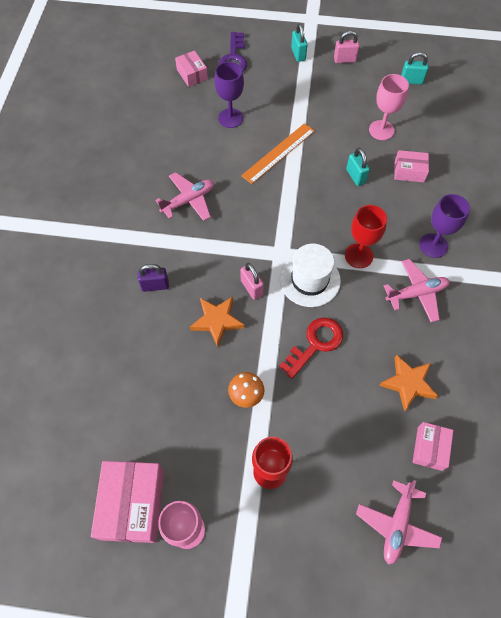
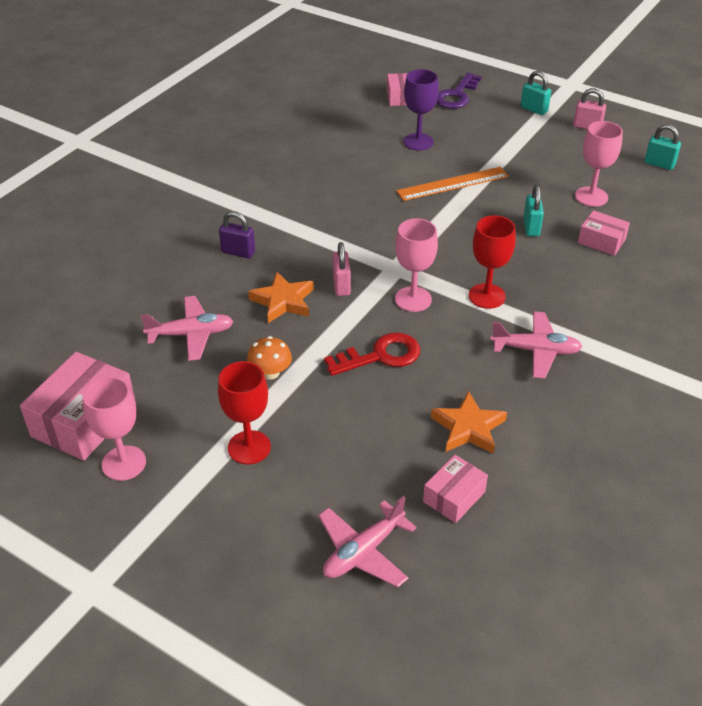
camera: 25 degrees right, 20 degrees down
pink plane [155,172,214,221] -> pink plane moved to [140,296,234,361]
white hat [280,244,341,307] -> pink goblet [395,218,438,312]
turquoise padlock [291,23,307,62] -> turquoise padlock turned 60 degrees counterclockwise [521,71,551,115]
purple goblet [419,194,470,258] -> none

